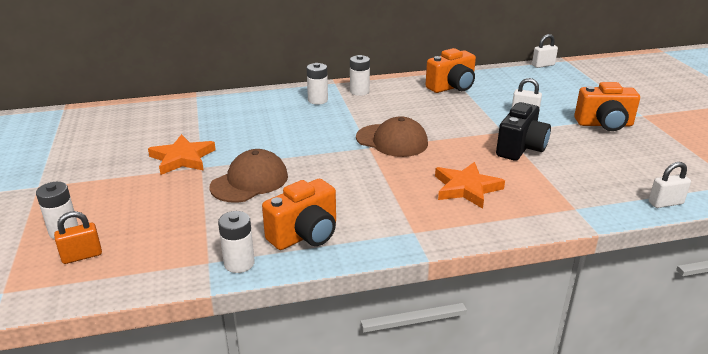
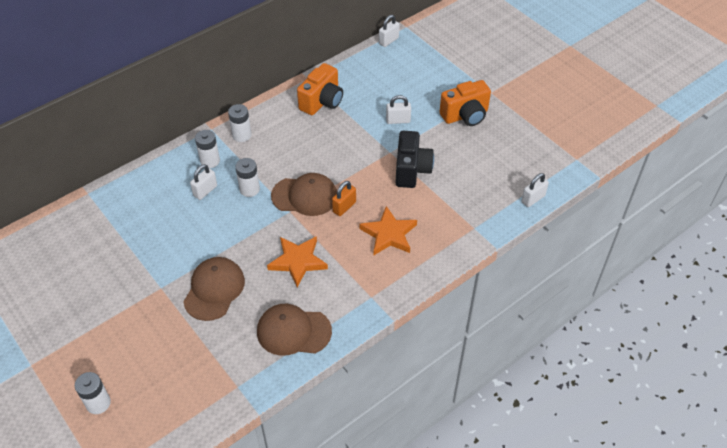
camera: 25 degrees left, 20 degrees up
orange padlock [54,211,102,264] -> orange padlock moved to [332,181,356,216]
orange star [148,134,216,175] -> orange star moved to [267,236,328,287]
white battery [218,211,255,273] -> white battery moved to [235,158,260,197]
orange camera [262,179,336,250] -> brown cap [257,304,332,356]
none -> white padlock [190,164,217,200]

